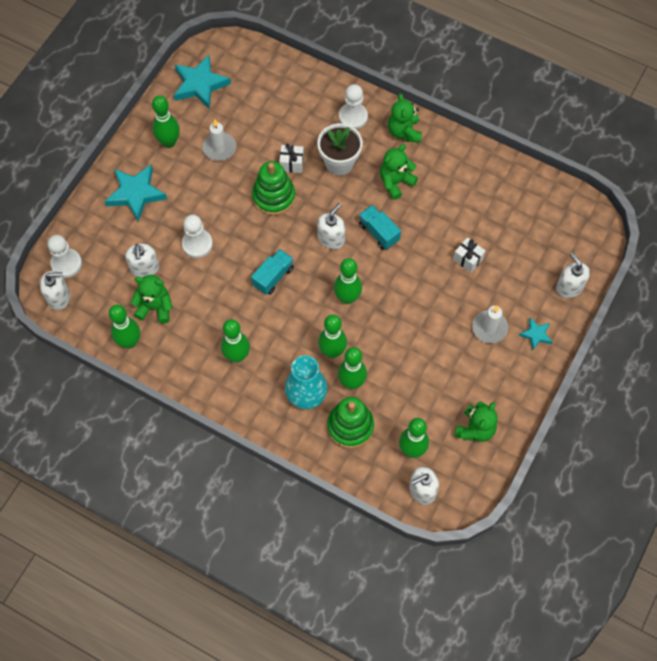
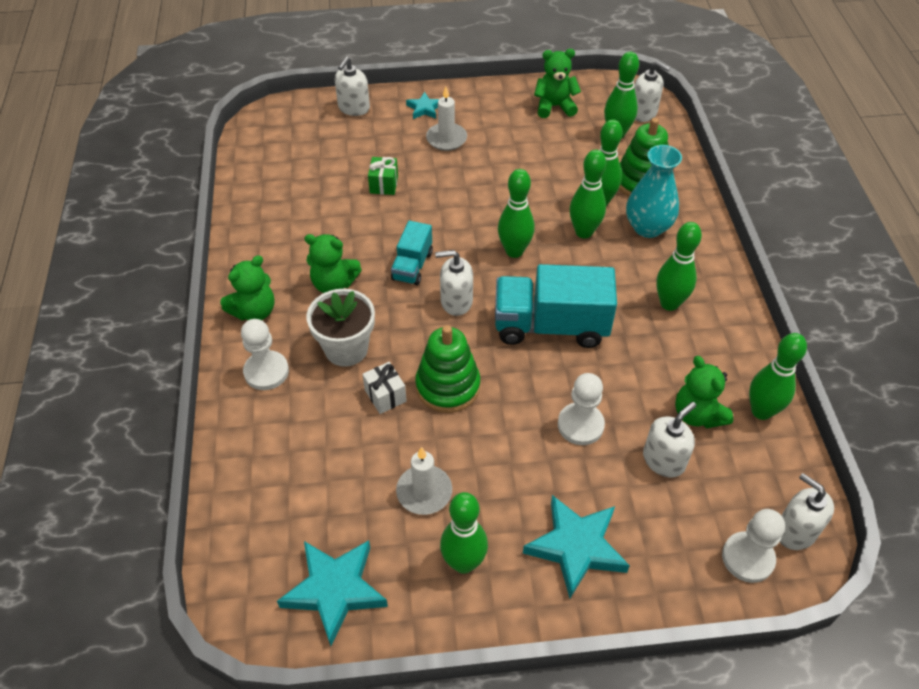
camera: 125 degrees left, 15 degrees down
turquoise truck [251,249,294,295] -> turquoise truck [495,264,617,348], size x1.84
white gift [453,237,486,273] -> green gift [368,157,398,195]

